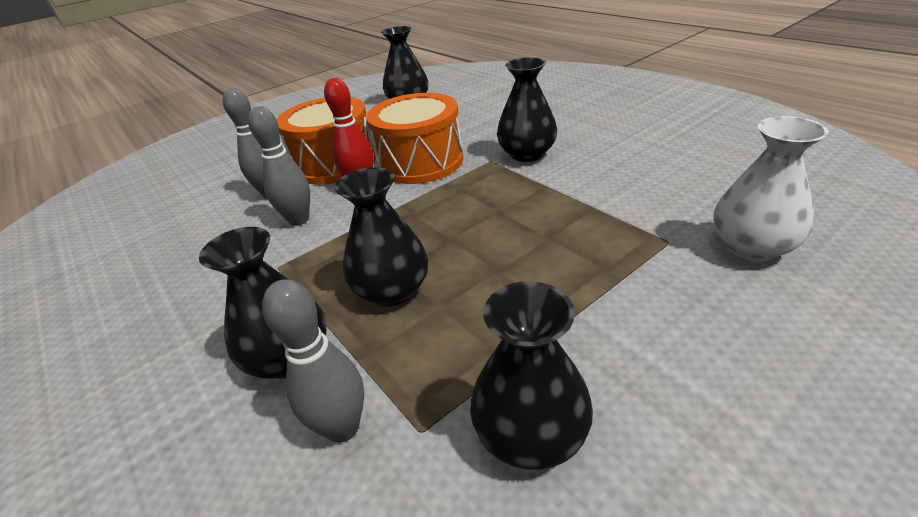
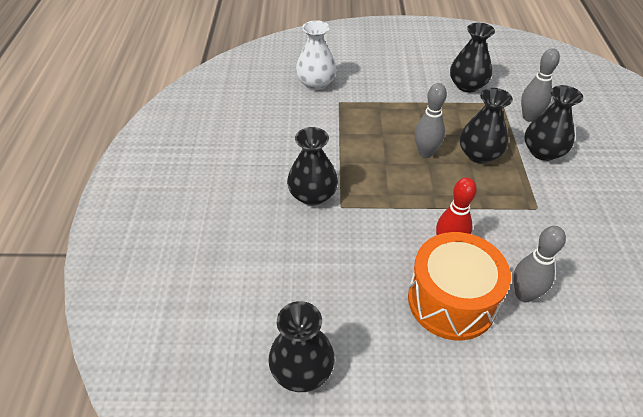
camera: 145 degrees left, 10 degrees up
grey bowling pin [248,106,310,226] -> grey bowling pin moved to [415,83,447,158]
orange drum [366,93,463,184] -> none

